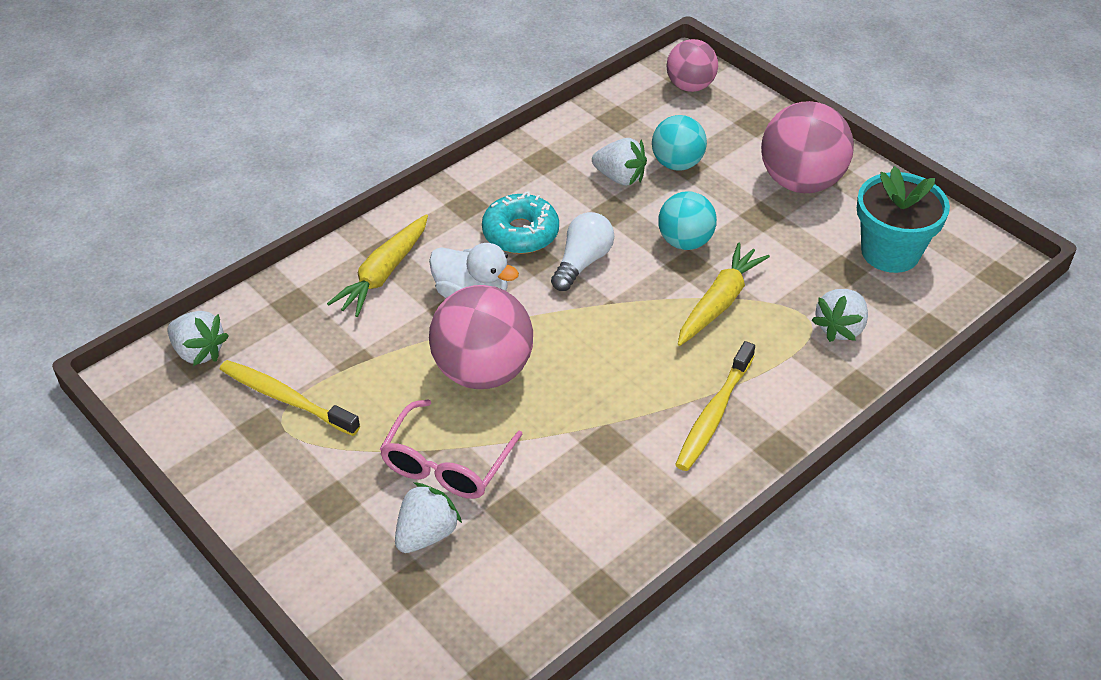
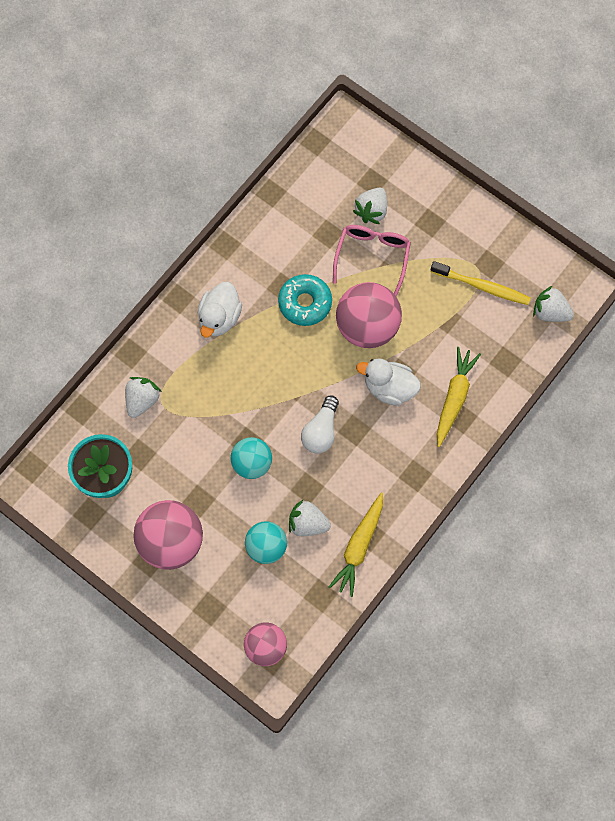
camera: 170 degrees right, 25 degrees up
turquoise donut [482,192,559,254] -> turquoise donut moved to [278,274,332,326]
yellow toothbrush [675,341,755,471] -> white duck [198,282,242,337]
yellow carrot [678,243,770,346] -> yellow carrot moved to [329,492,383,597]

